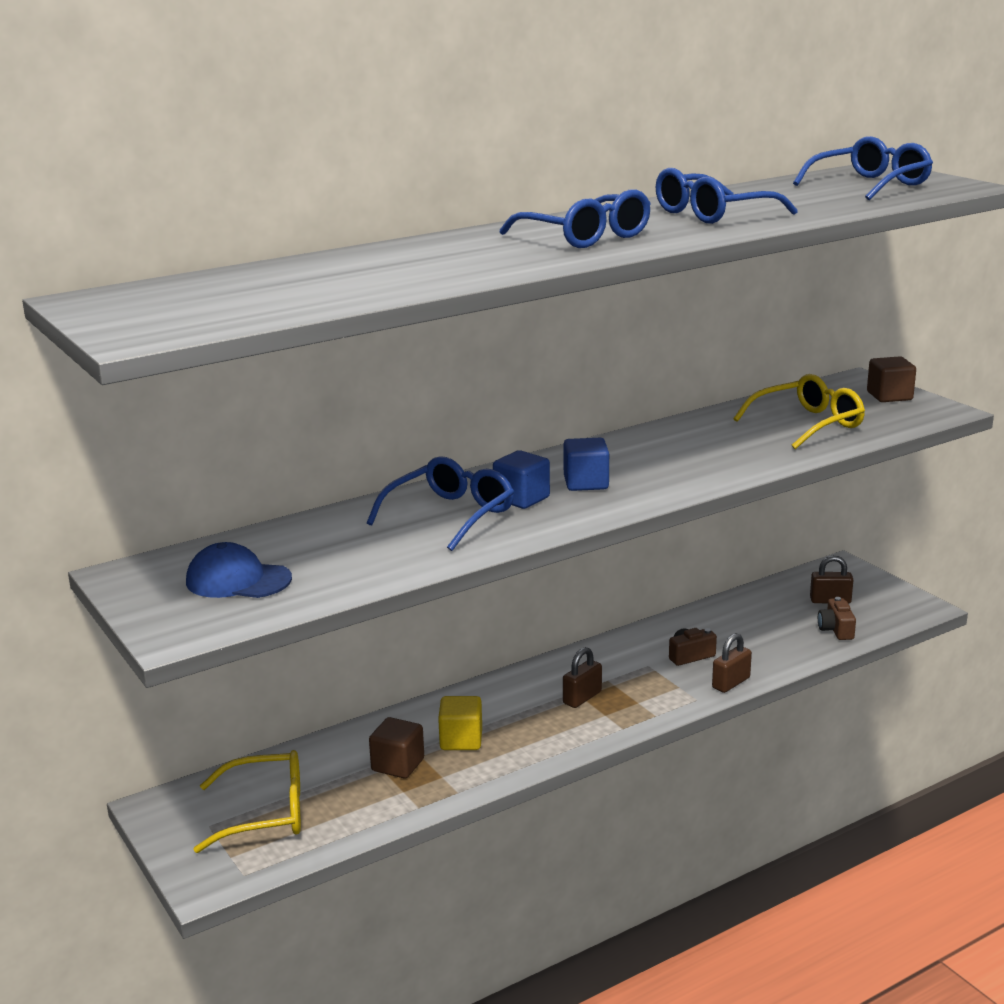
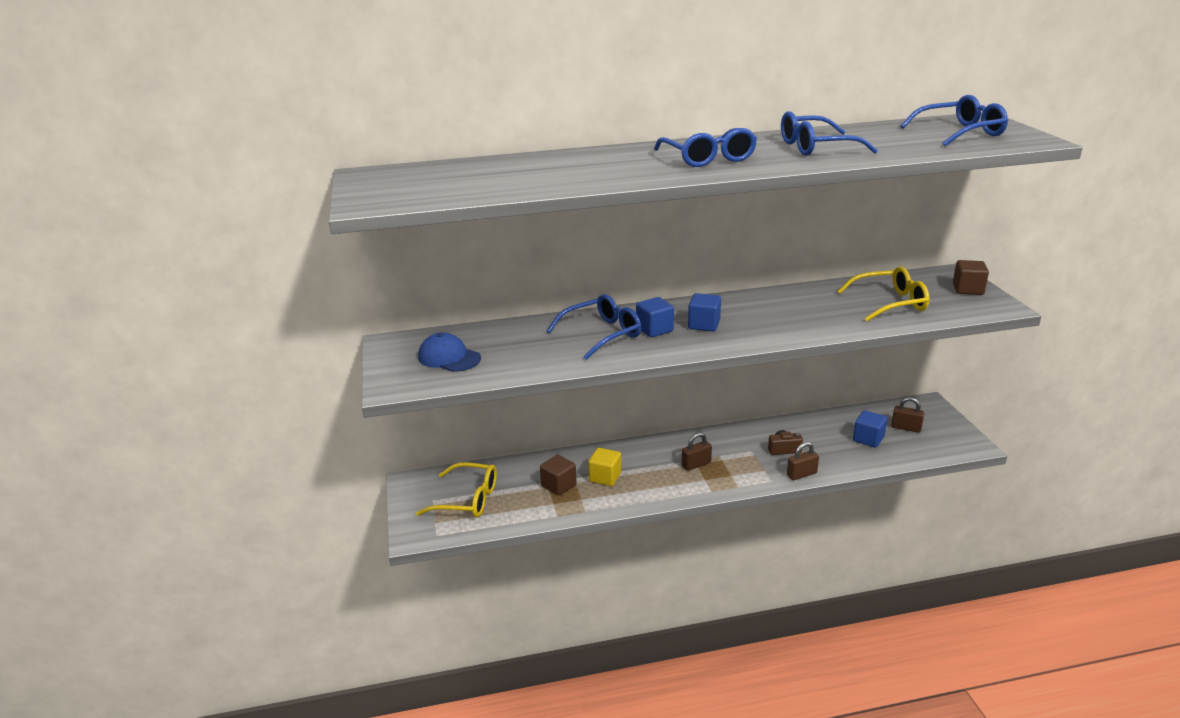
camera: 20 degrees right, 5 degrees up
brown camera [818,597,856,640] -> none
none -> blue cube [853,410,887,448]

